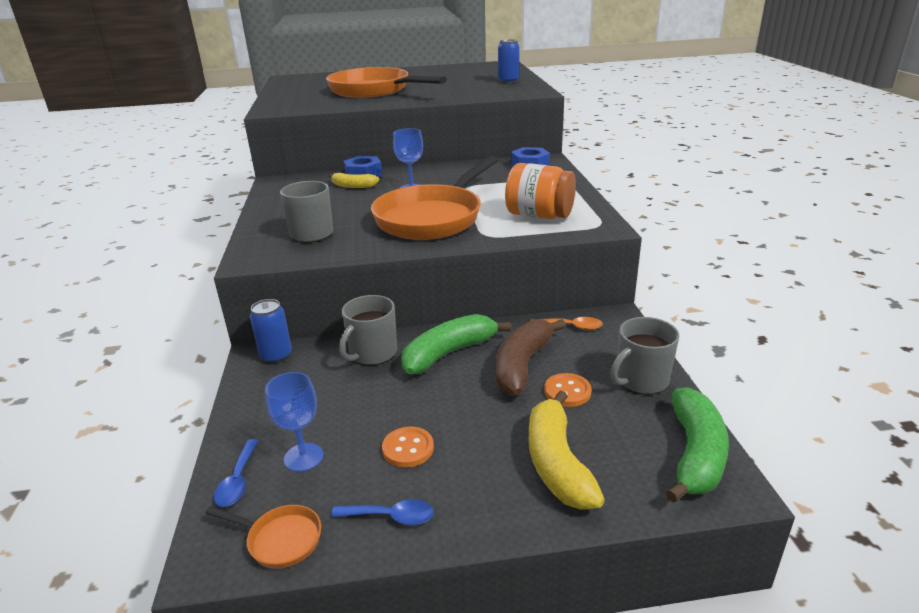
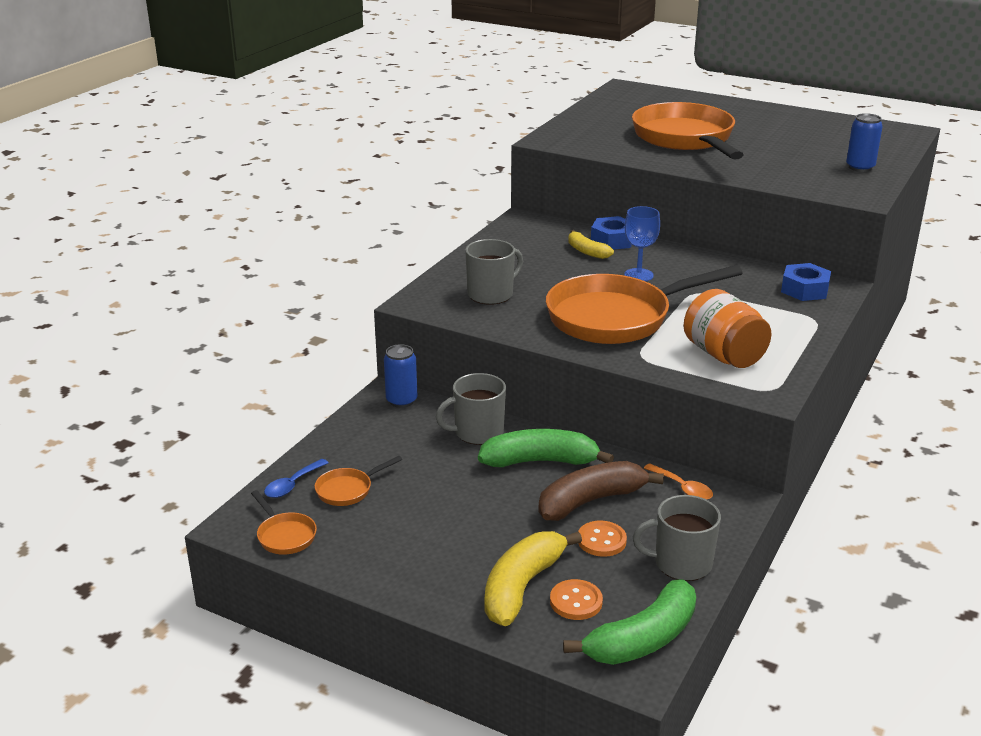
camera: 35 degrees right, 0 degrees up
blue goblet [265,372,323,472] -> orange pan [315,456,402,506]
blue spoon [331,500,434,525] -> none
orange button [382,427,434,467] -> orange button moved to [550,579,603,620]

